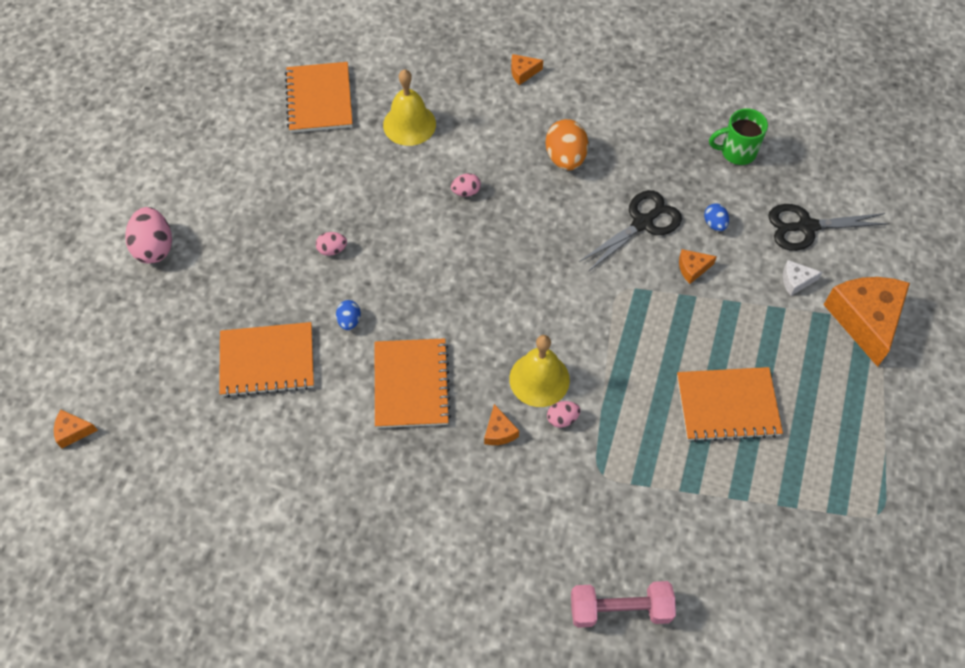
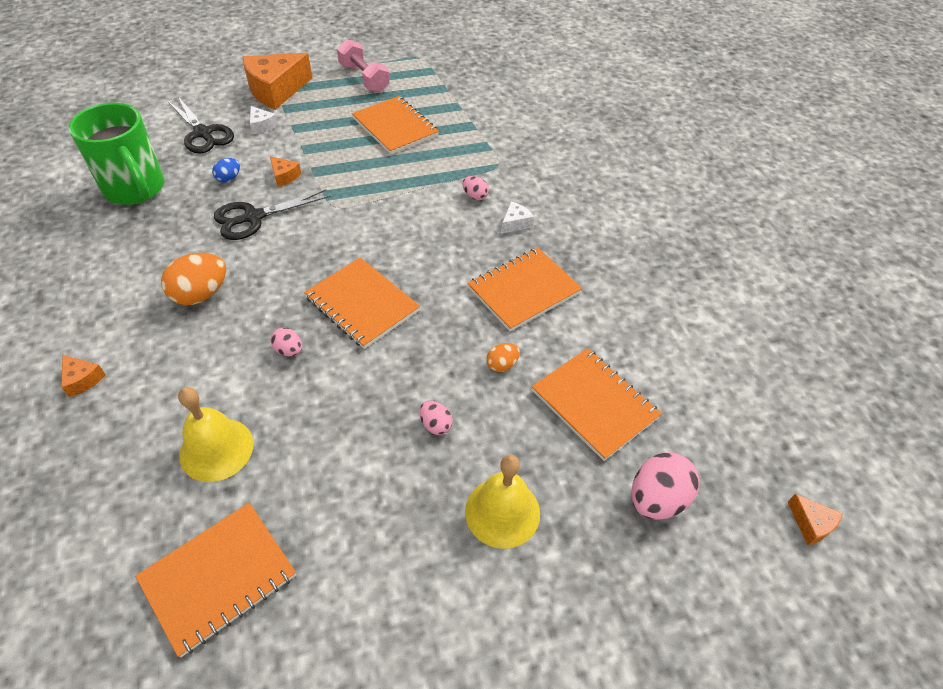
camera: 125 degrees left, 10 degrees down
pink egg [125,207,172,264] -> pink egg moved to [631,452,700,520]
blue egg [336,300,361,330] -> orange egg [486,343,520,372]
orange cheese [484,404,519,445] -> white cheese [501,202,534,234]
yellow bell [509,335,570,407] -> yellow bell moved to [465,455,540,549]
pink dumbbell [571,581,676,628] -> pink dumbbell moved to [337,39,390,93]
black scissors [579,190,682,272] -> black scissors turned 45 degrees counterclockwise [214,189,331,240]
green mug [709,108,768,165] -> green mug [69,103,164,205], size x1.71
none -> orange notebook [304,257,420,349]

